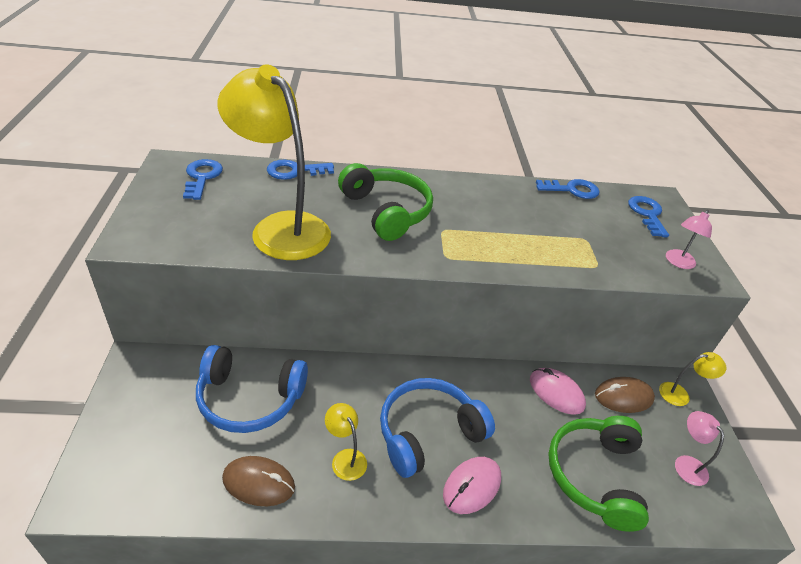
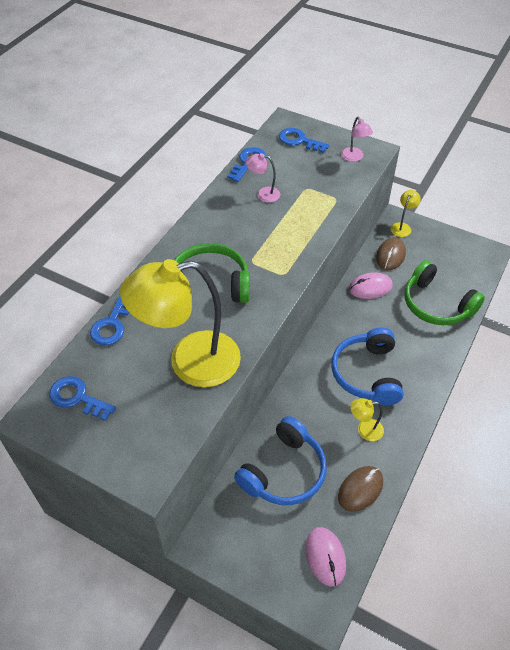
camera: 55 degrees left, 10 degrees up
pink mouse [443,457,501,514] -> pink mouse moved to [305,527,346,586]
pink lamp [675,411,724,486] -> pink lamp moved to [246,153,280,202]

